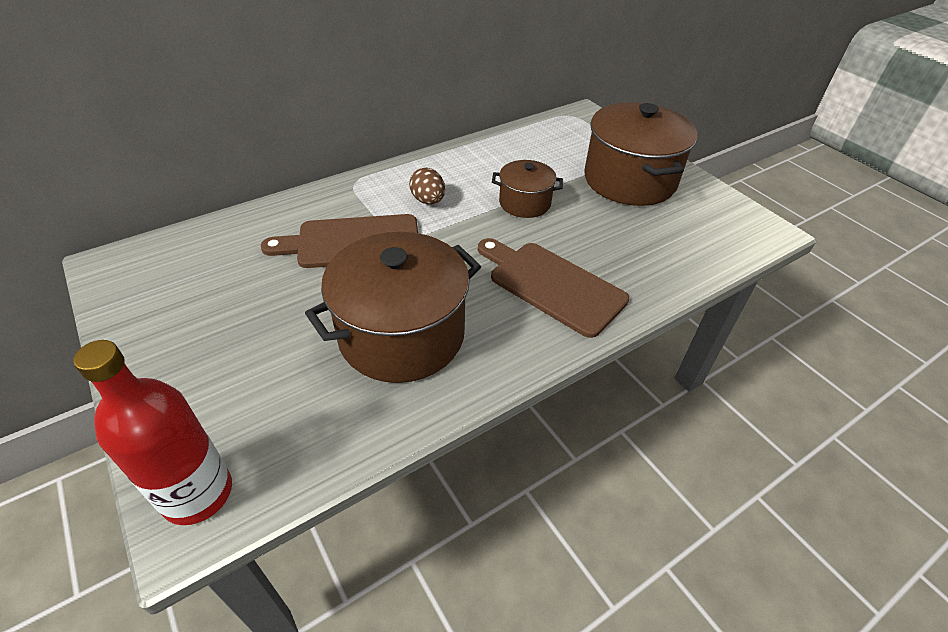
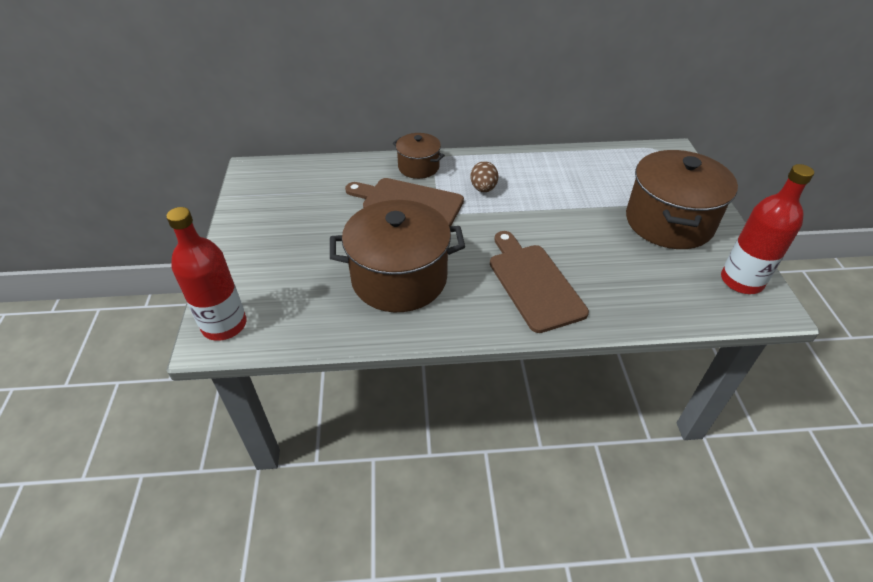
camera: 30 degrees right, 0 degrees up
brown pot [492,160,563,218] -> brown pot moved to [393,133,445,179]
none -> red bottle [721,164,814,294]

